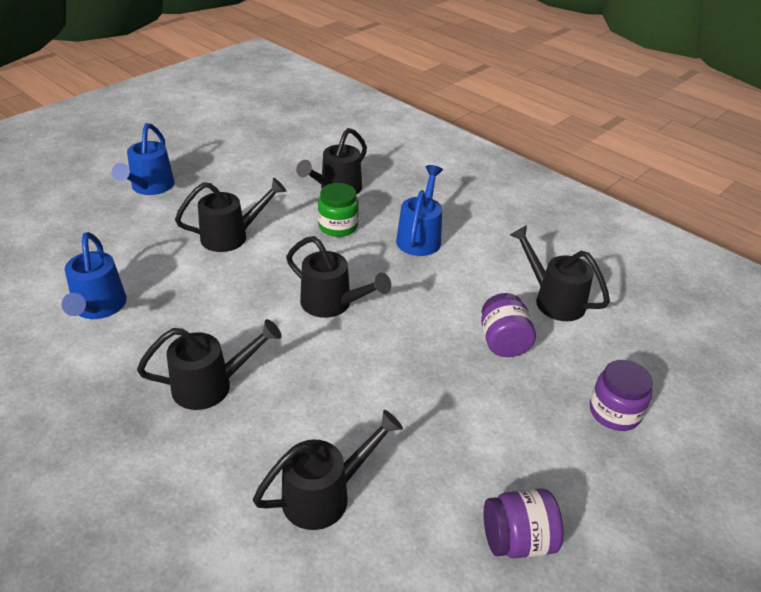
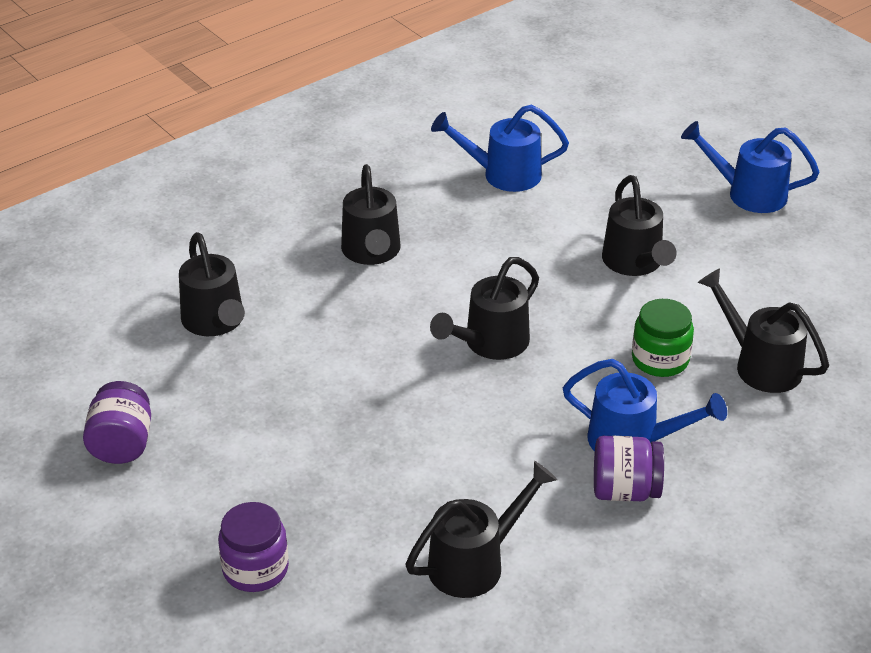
camera: 100 degrees right, 0 degrees up
purple jar [481,293,536,357] -> purple jar moved to [594,436,664,501]

